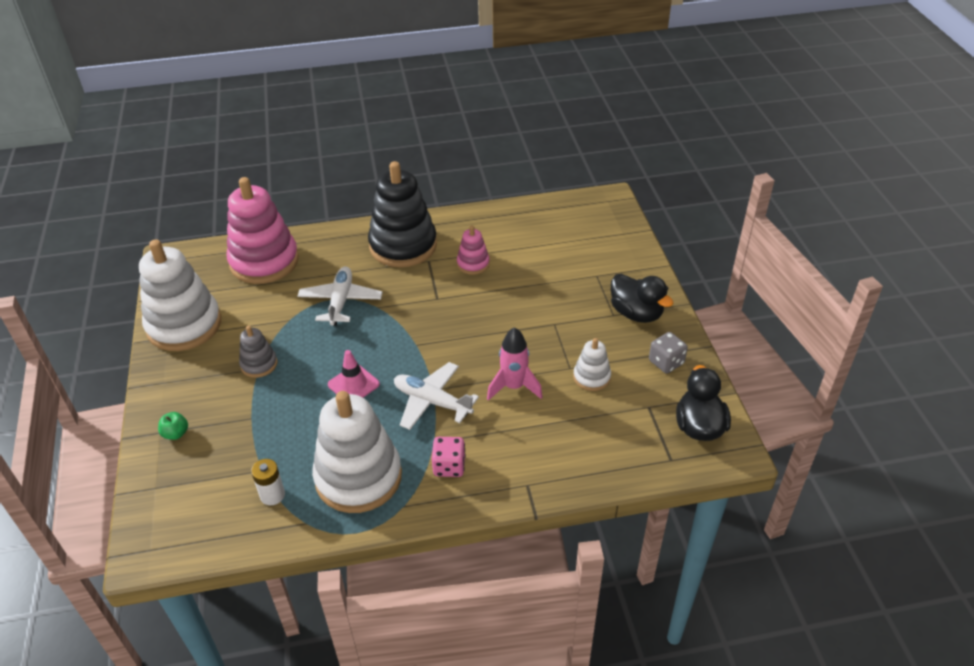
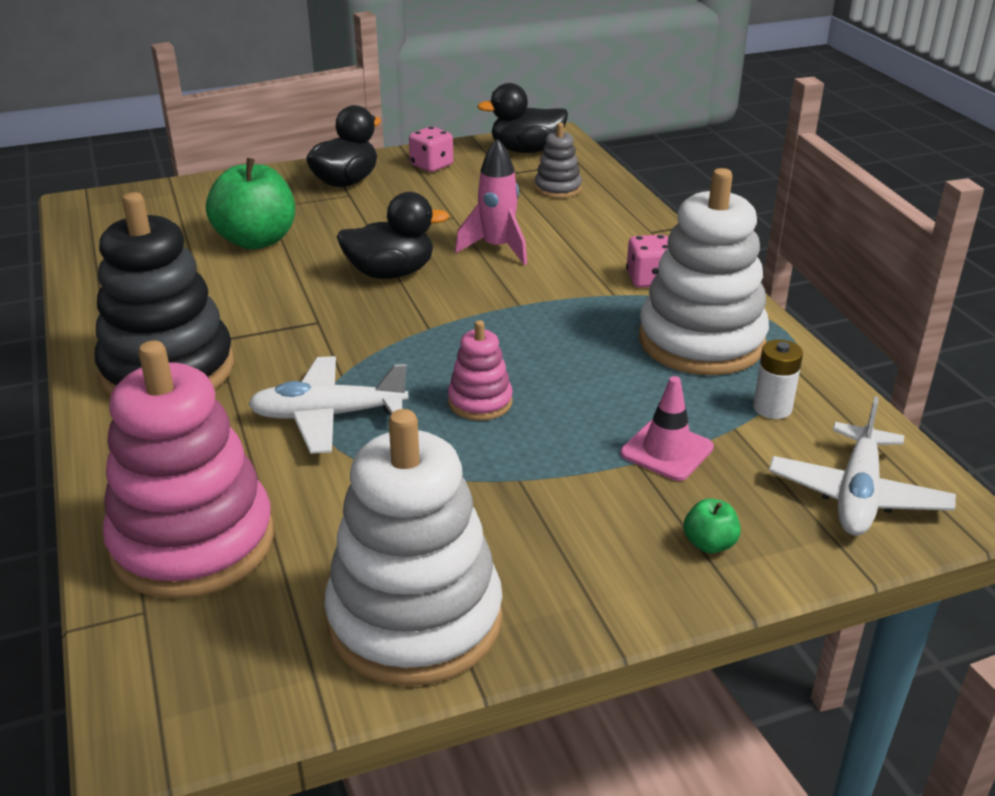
camera: 100 degrees left, 10 degrees down
grey stacking toy [239,325,277,378] -> grey stacking toy moved to [535,123,582,198]
pink traffic cone [328,350,380,397] -> pink traffic cone moved to [620,376,714,481]
white plane [394,362,479,430] -> white plane moved to [769,396,956,536]
pink stacking toy [457,225,490,275] -> pink stacking toy moved to [448,320,513,421]
white stacking toy [573,338,611,391] -> none
grey dice [649,332,688,374] -> pink dice [409,127,453,172]
none -> green apple [206,158,295,250]
none -> black duck [337,192,449,279]

